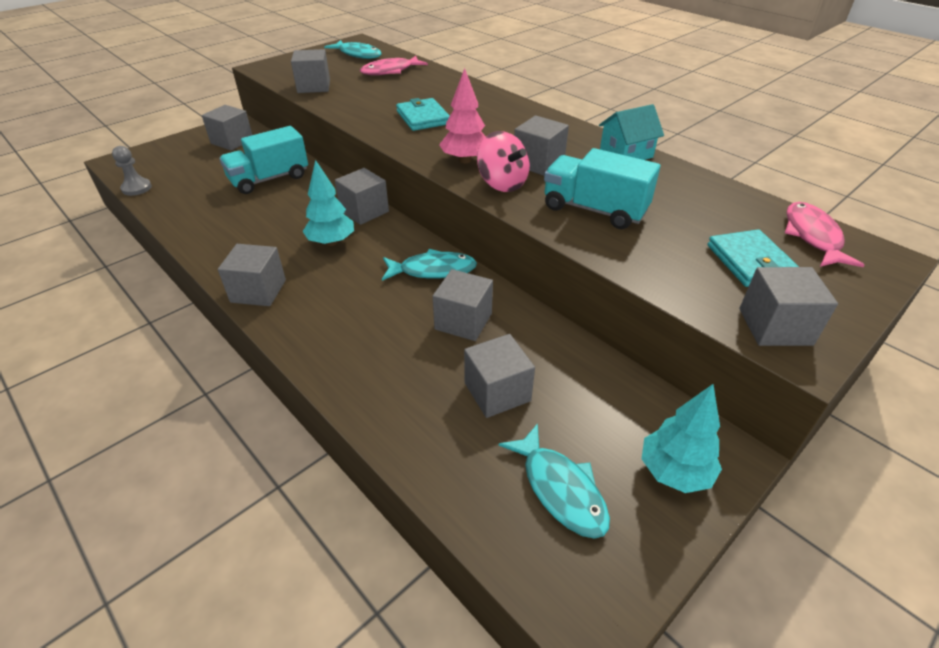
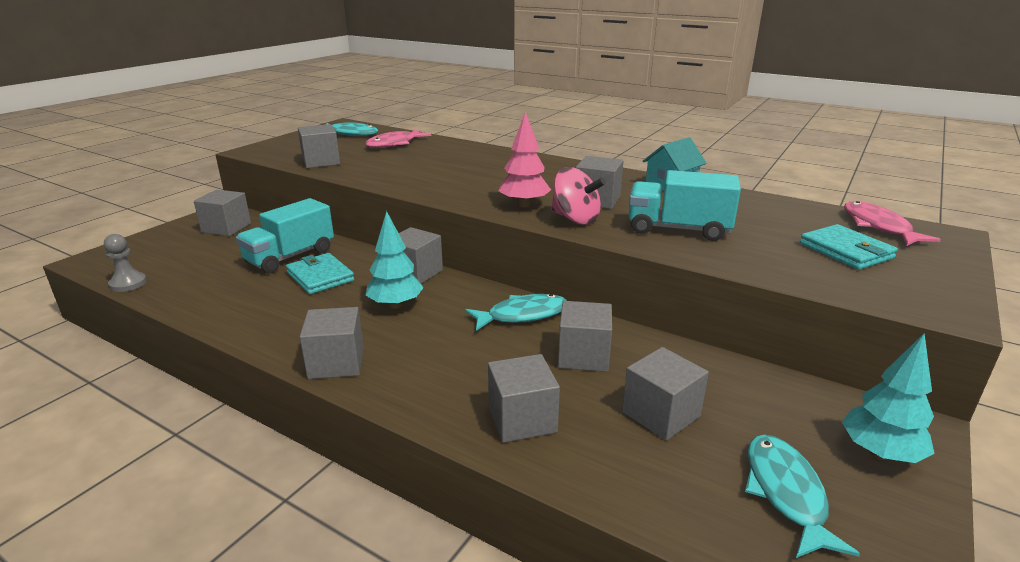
camera: 15 degrees left, 15 degrees down
turquoise wallet [396,98,450,131] -> turquoise wallet moved to [286,253,354,294]
turquoise fish [499,423,610,539] -> turquoise fish turned 135 degrees counterclockwise [745,434,860,558]
grey cube [739,267,838,346] -> grey cube moved to [488,354,560,443]

